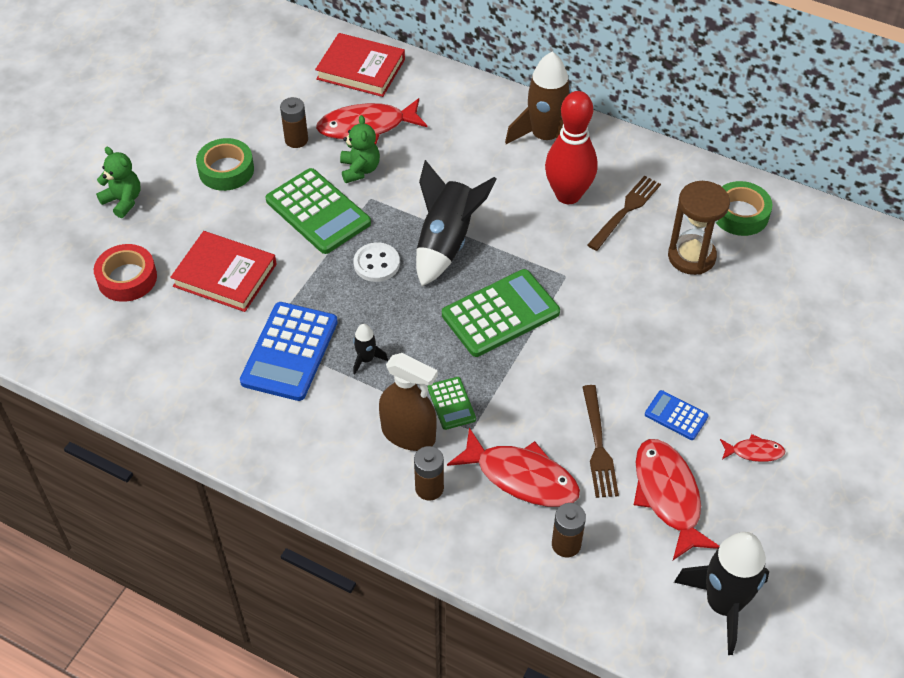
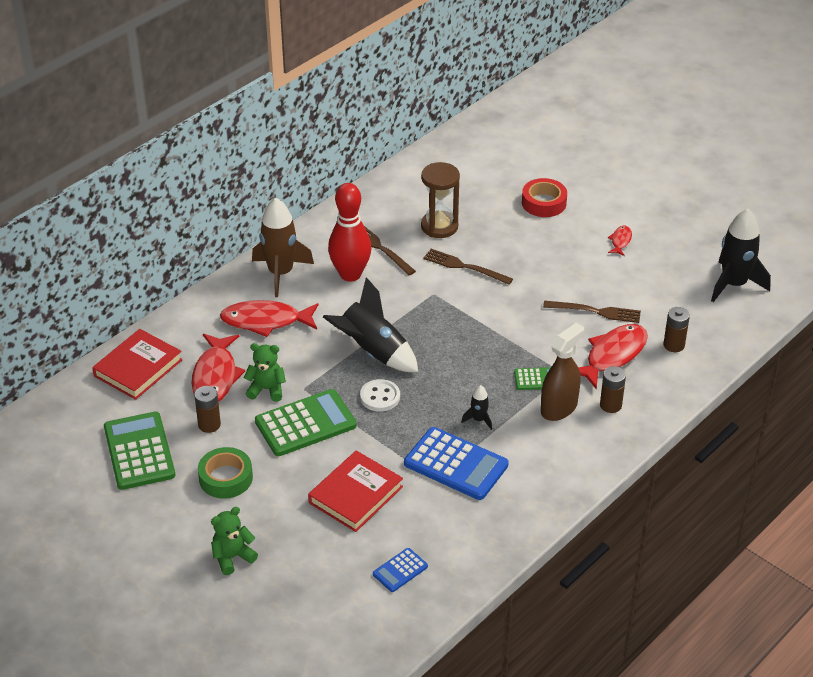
camera: 75 degrees left, 10 degrees down
red tape [94,244,157,302] -> red tape moved to [522,178,567,217]
green calculator [442,269,560,357] -> green calculator moved to [104,412,175,490]
red fish [634,439,719,560] -> red fish moved to [220,300,319,337]
blue calculator [645,390,709,440] -> blue calculator moved to [373,548,428,592]
green tape [716,181,773,236] -> none
none -> brown fork [423,249,513,285]

